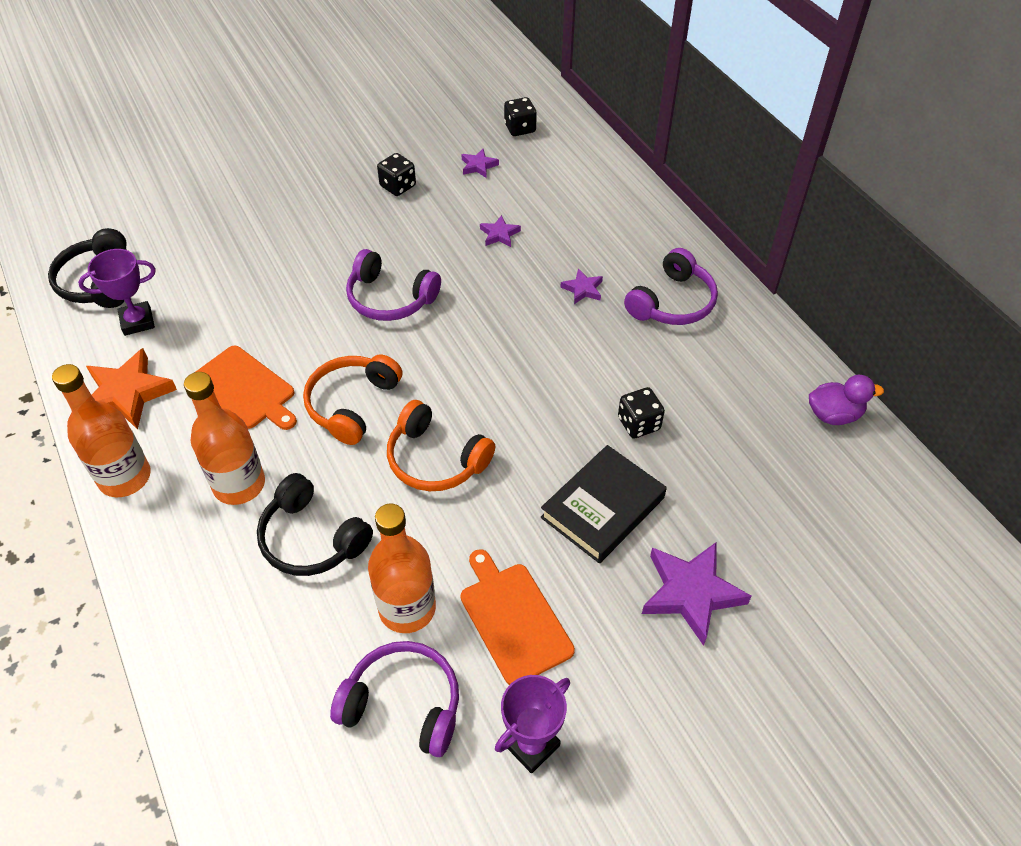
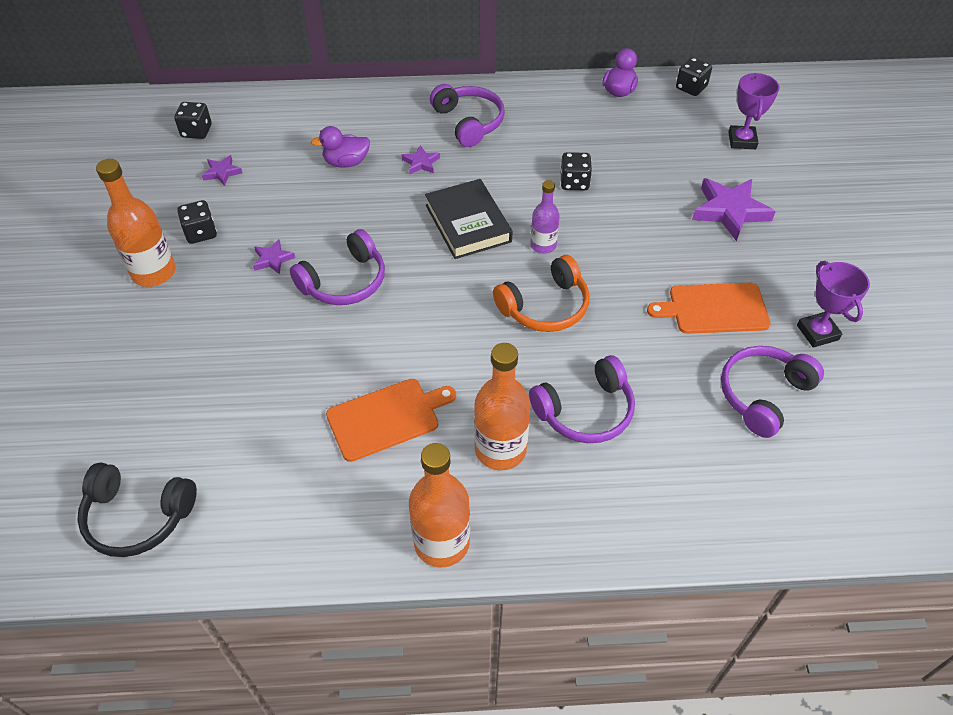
camera: 65 degrees left, 0 degrees up
purple trophy [78,249,156,336] -> purple trophy moved to [728,73,780,149]
orange star [86,348,177,430] -> none
black headphones [257,473,373,576] -> purple headphones [529,355,635,443]
orange headphones [303,355,402,445] -> none
orange bottle [368,503,436,633] -> orange bottle moved to [96,159,176,287]
purple star [480,215,521,247] -> purple star moved to [253,239,295,275]
black book [540,445,667,564] -> black book moved to [425,179,513,259]
none -> purple duck [311,126,370,168]
none -> purple bottle [530,180,560,254]
none -> black dice [676,57,712,96]

